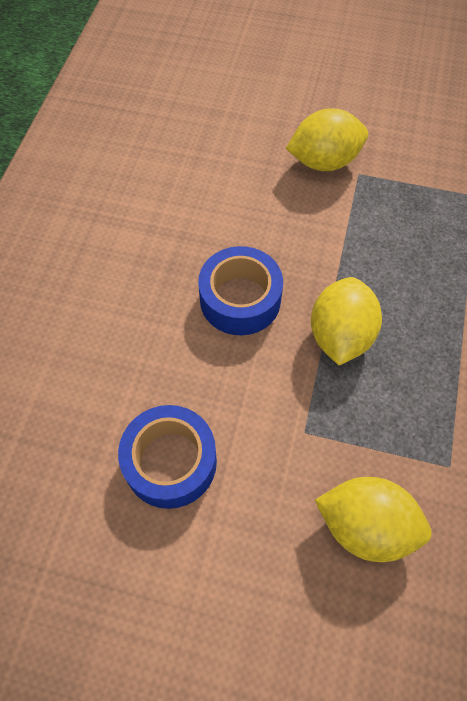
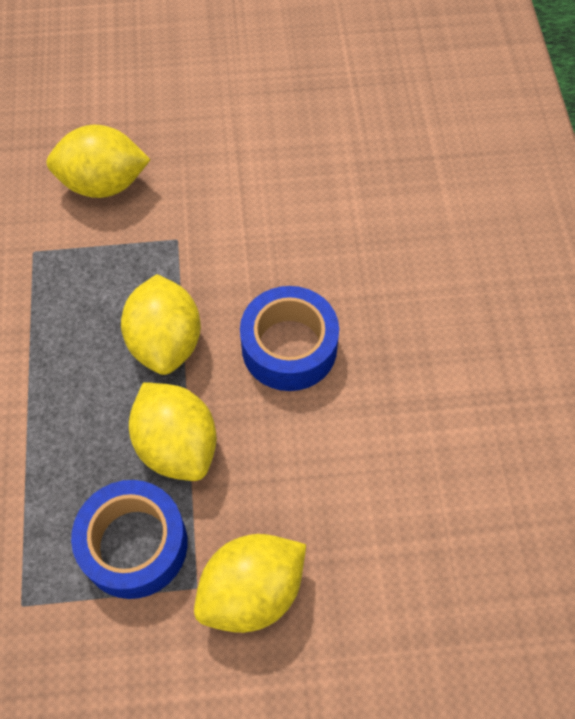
camera: 160 degrees right, 0 degrees up
blue tape [118,405,217,509] -> blue tape moved to [71,480,188,599]
none -> yellow lemon [129,382,217,481]

